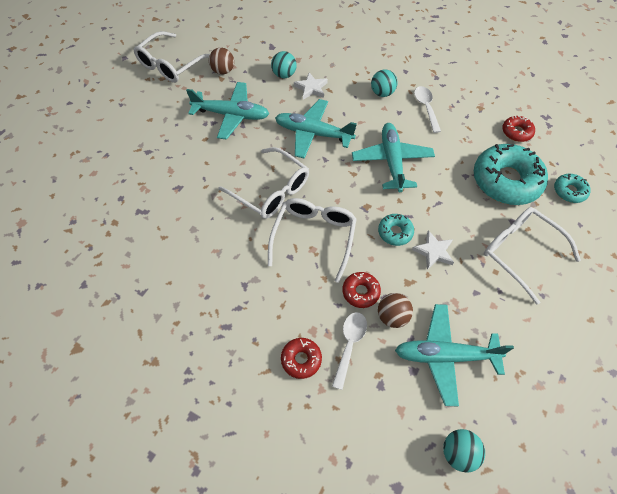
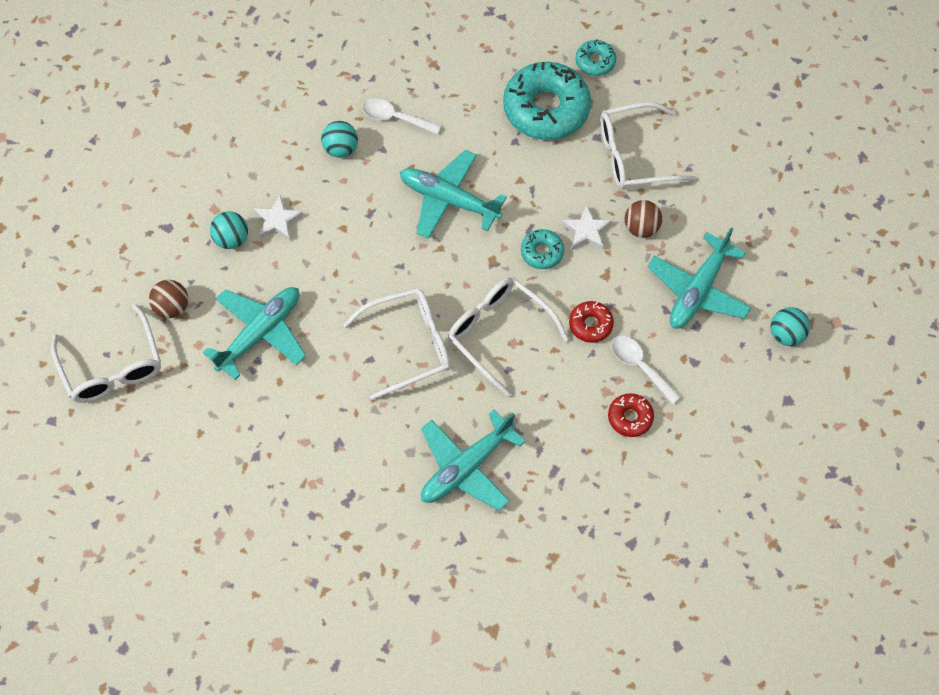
camera: 60 degrees left, 5 degrees up
turquoise plane [275,99,357,159] -> turquoise plane moved to [421,410,525,511]
brown ball [378,293,413,328] -> brown ball moved to [625,200,662,238]
red donut [502,116,535,142] -> none

